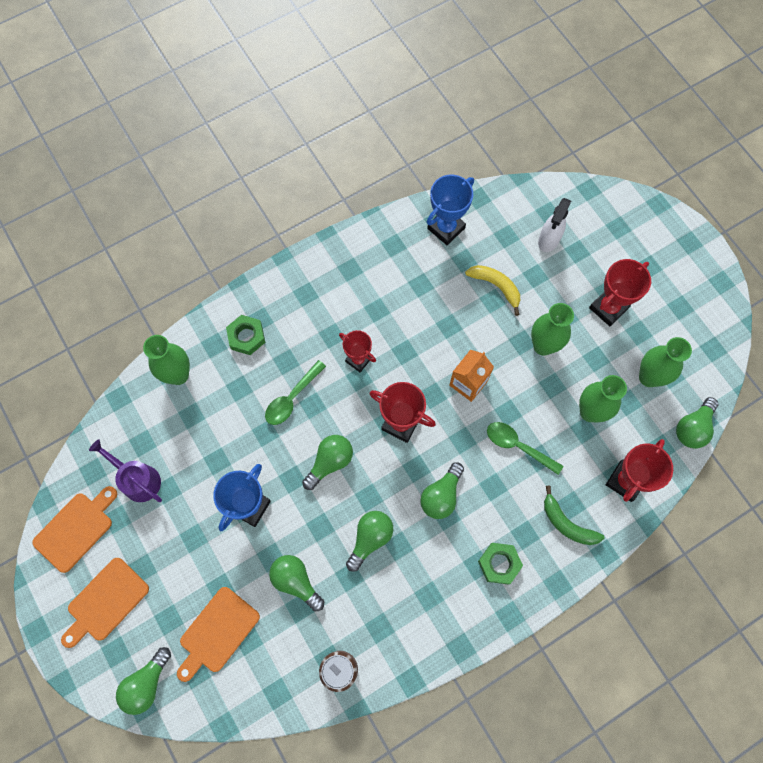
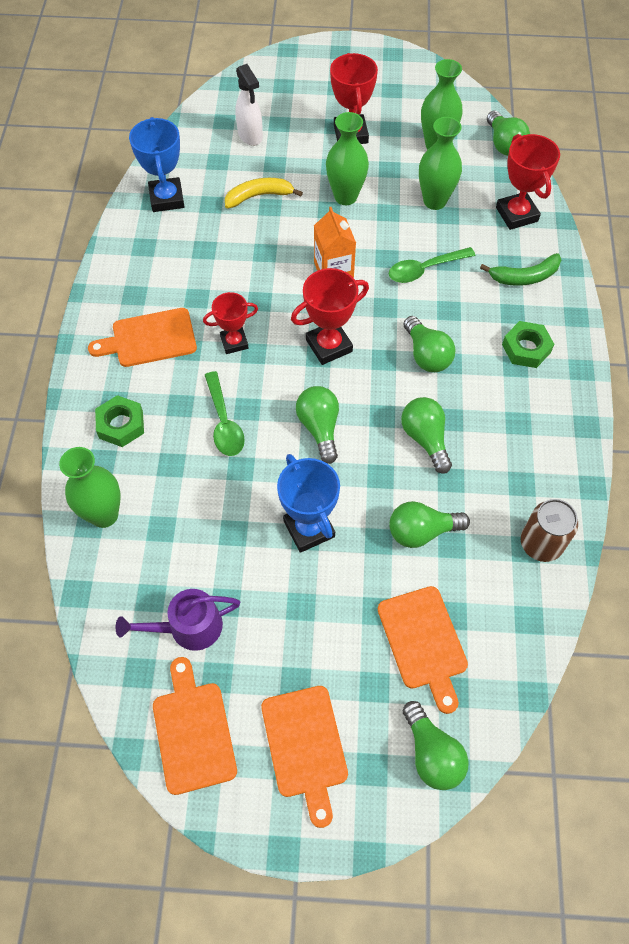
camera: 55 degrees left, 10 degrees down
none -> orange cutting board [88,308,197,367]

